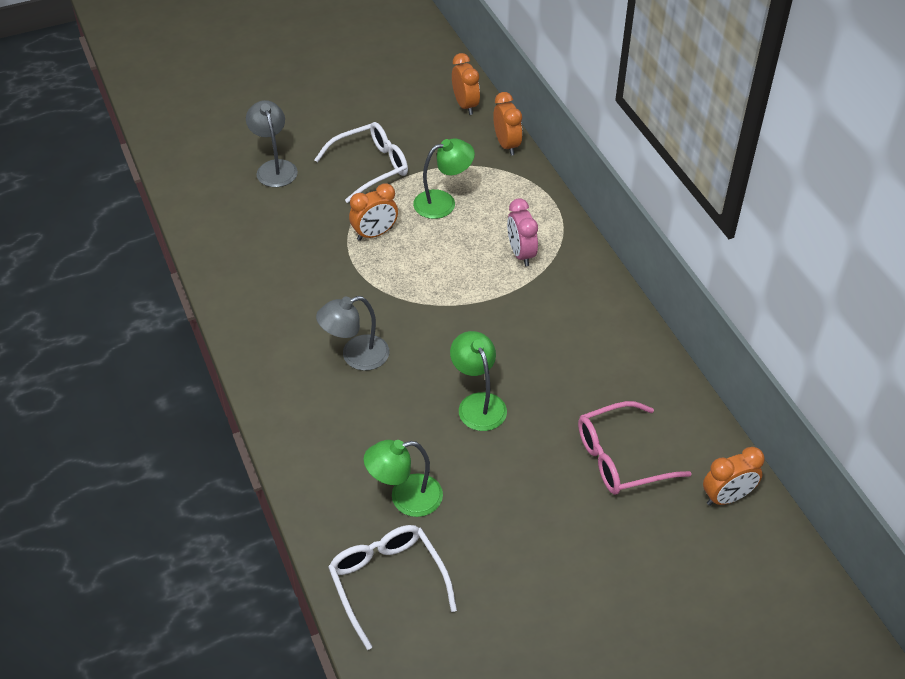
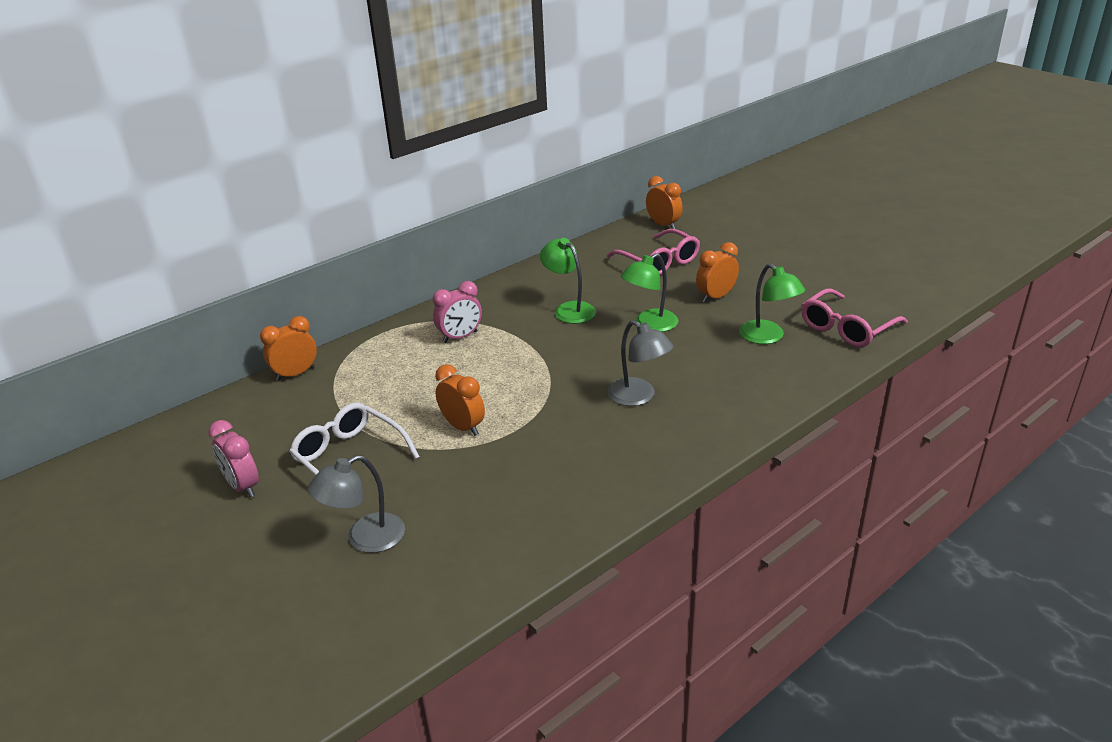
camera: 105 degrees left, 15 degrees down
white glasses [328,525,457,650] -> pink glasses [801,288,908,347]
green lamp [413,138,475,219] -> green lamp moved to [540,238,596,324]
orange clock [452,53,480,115] -> orange clock moved to [696,242,739,303]
none -> pink clock [208,420,259,498]

